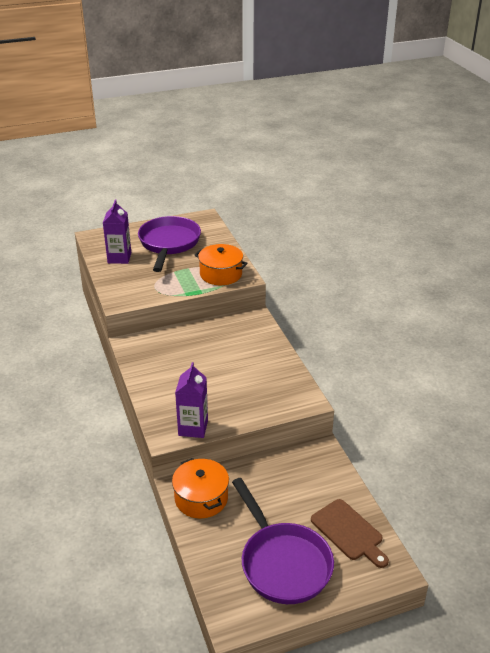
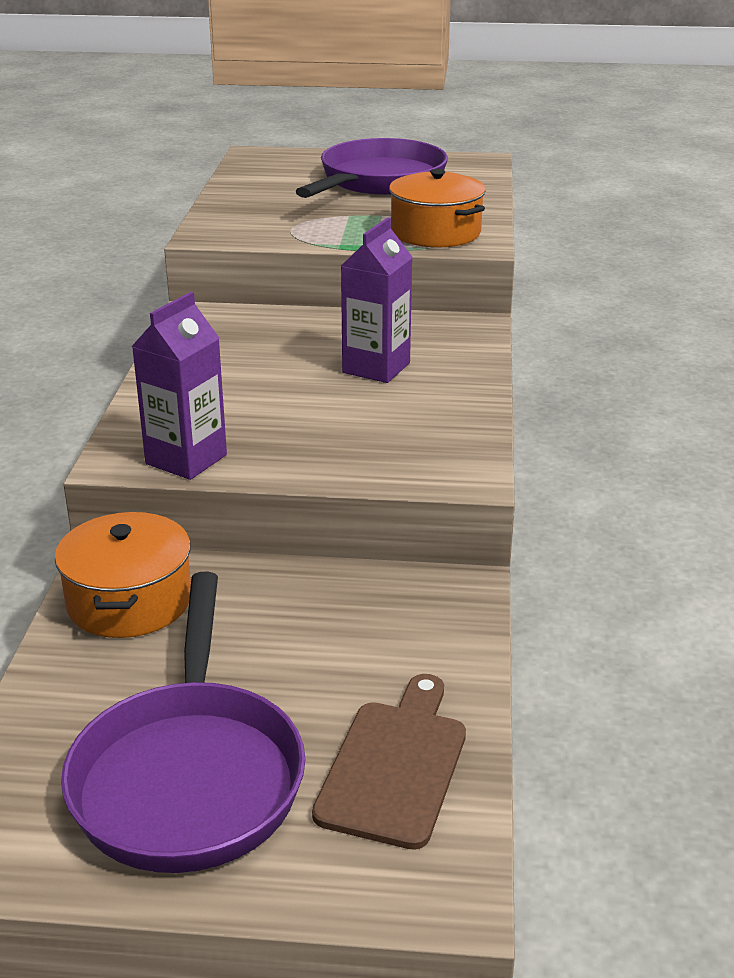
camera: 25 degrees right, 5 degrees down
purple carton [103,200,131,264] -> purple carton moved to [341,217,413,383]
brown cutting board [311,499,389,568] -> brown cutting board turned 150 degrees counterclockwise [312,674,466,850]

